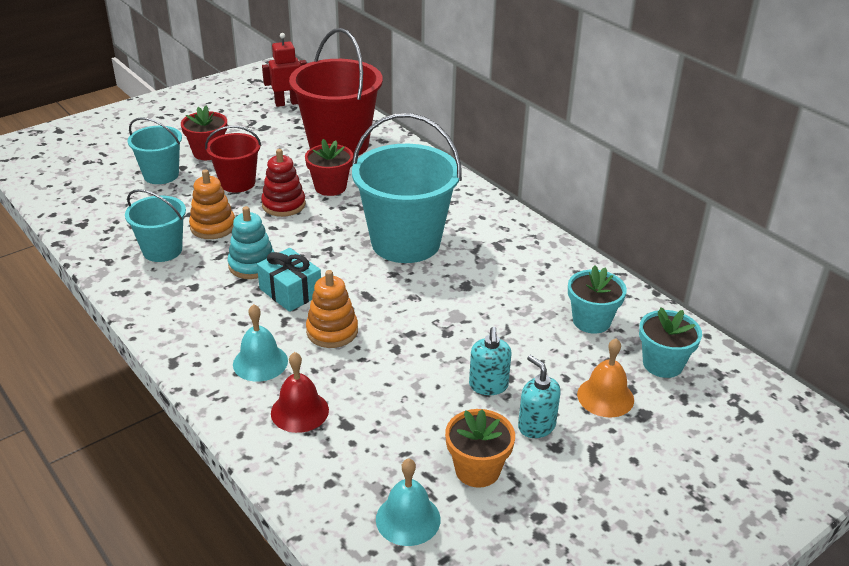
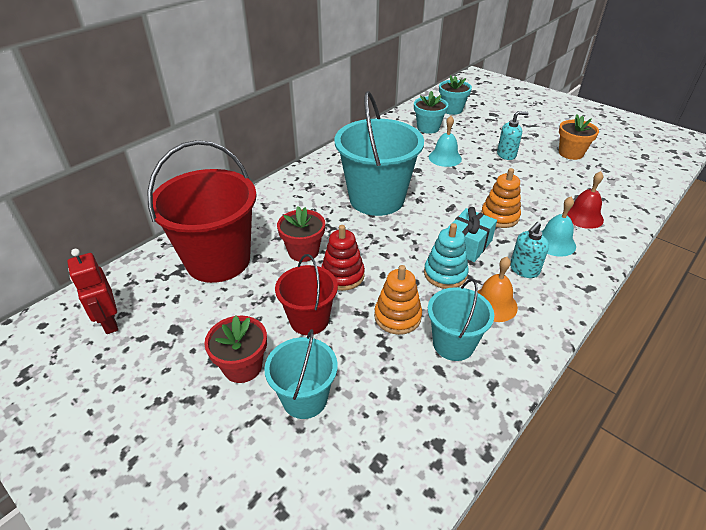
camera: 100 degrees left, 5 degrees up
turquoise bell [376,458,441,546] -> turquoise bell moved to [429,116,462,167]
turquoise soap dispenser [518,355,561,438] -> turquoise soap dispenser moved to [510,222,549,278]
orange bell [577,338,634,418] -> orange bell moved to [478,257,518,322]

